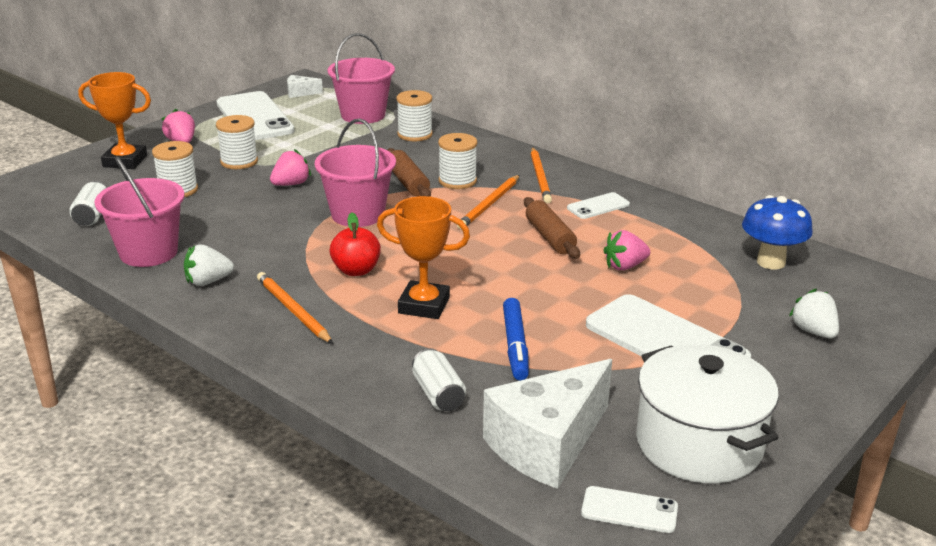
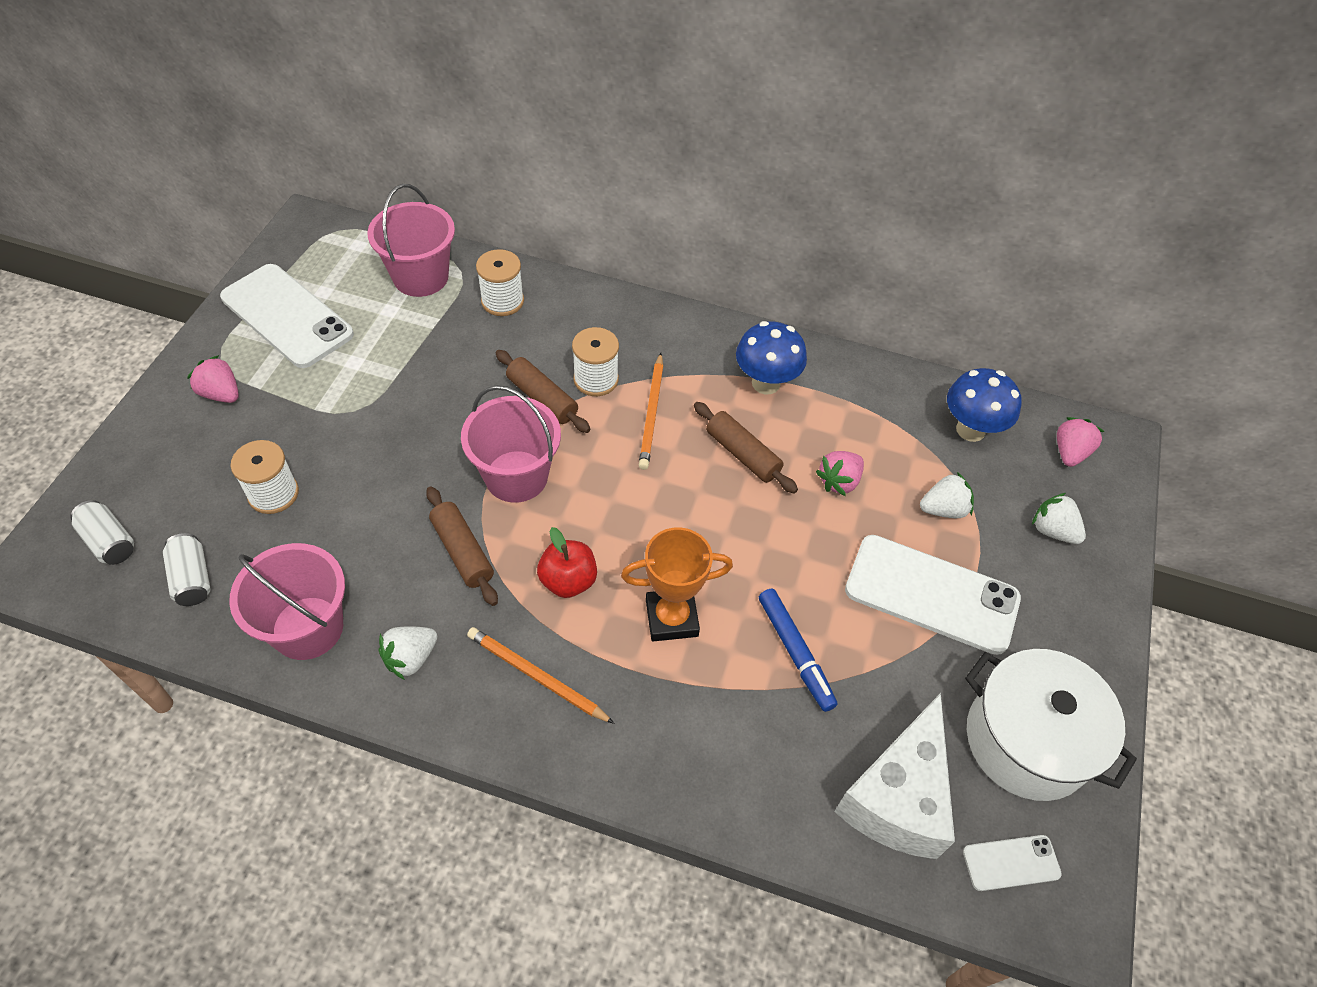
camera: 25 degrees left, 25 degrees up
orange trophy [78,72,151,169] -> none
white spool [216,115,258,169] -> none
pink strawberry [270,149,311,186] -> pink strawberry moved to [1057,417,1104,467]
white cheese [287,75,323,98] -> none
white can [412,348,466,411] -> white can moved to [70,500,134,565]
orange pencil [531,147,552,203] -> none
white phone [567,192,630,219] -> blue mushroom [736,321,807,394]
none -> brown rolling pin [426,486,498,606]
none -> white strawberry [920,472,974,518]

